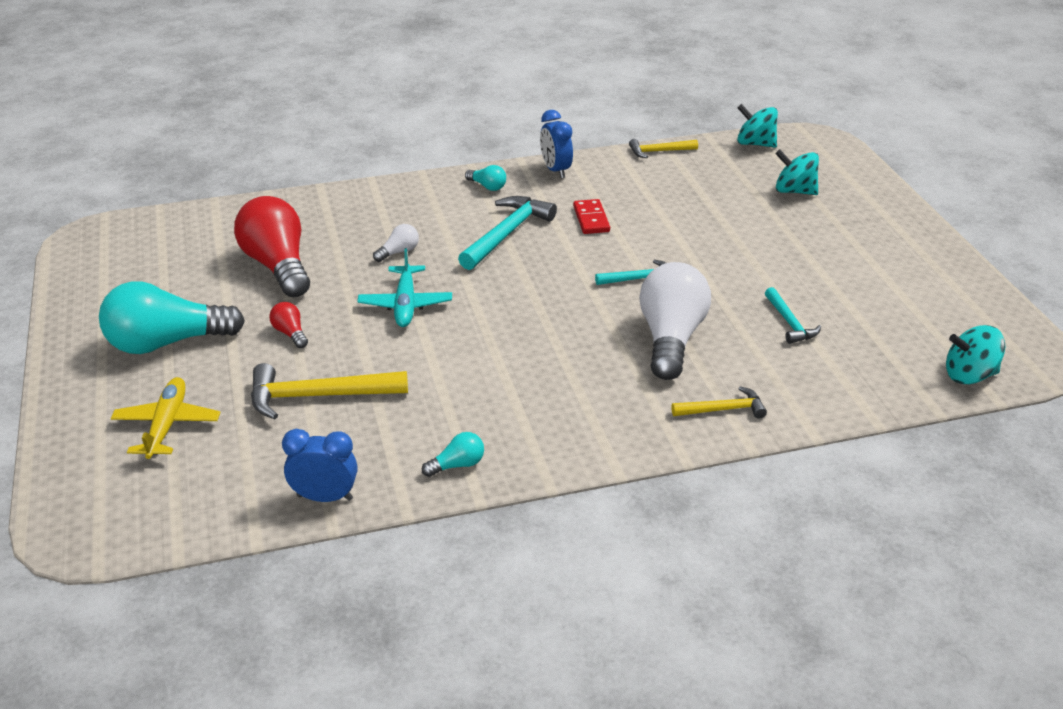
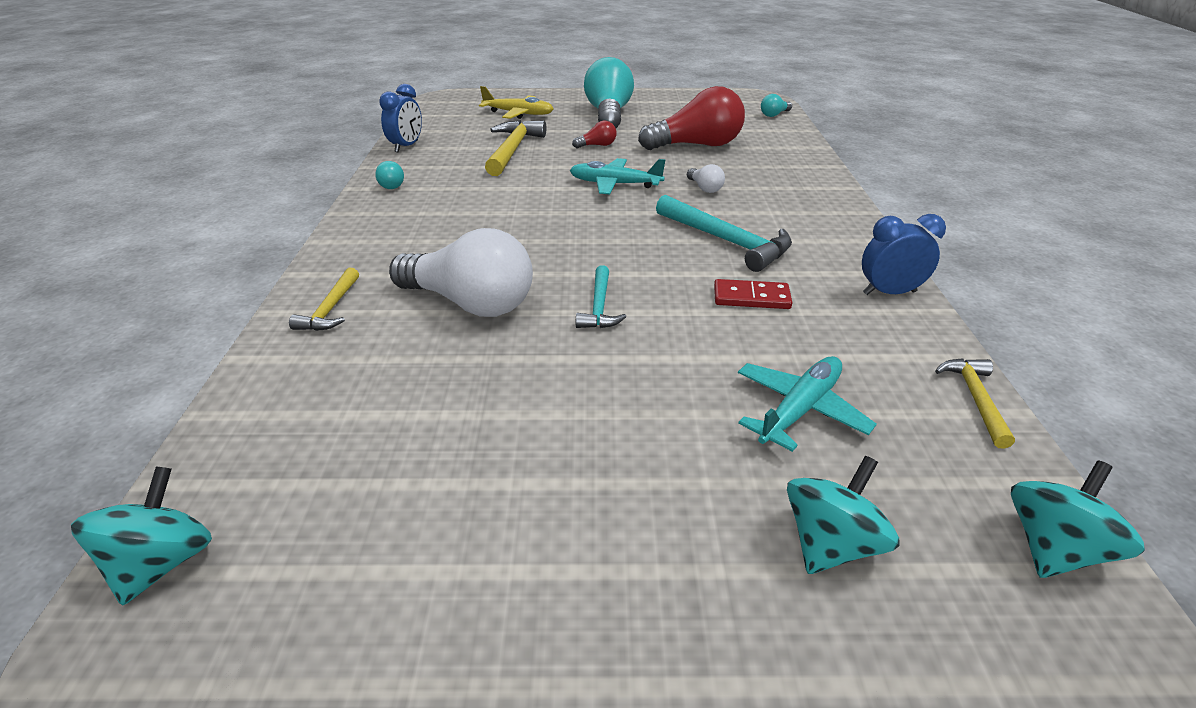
camera: 105 degrees right, 0 degrees up
turquoise light bulb [465,165,506,191] -> turquoise light bulb moved to [761,94,792,117]
turquoise hammer [765,287,821,344] -> none
none -> turquoise plane [738,356,877,452]

